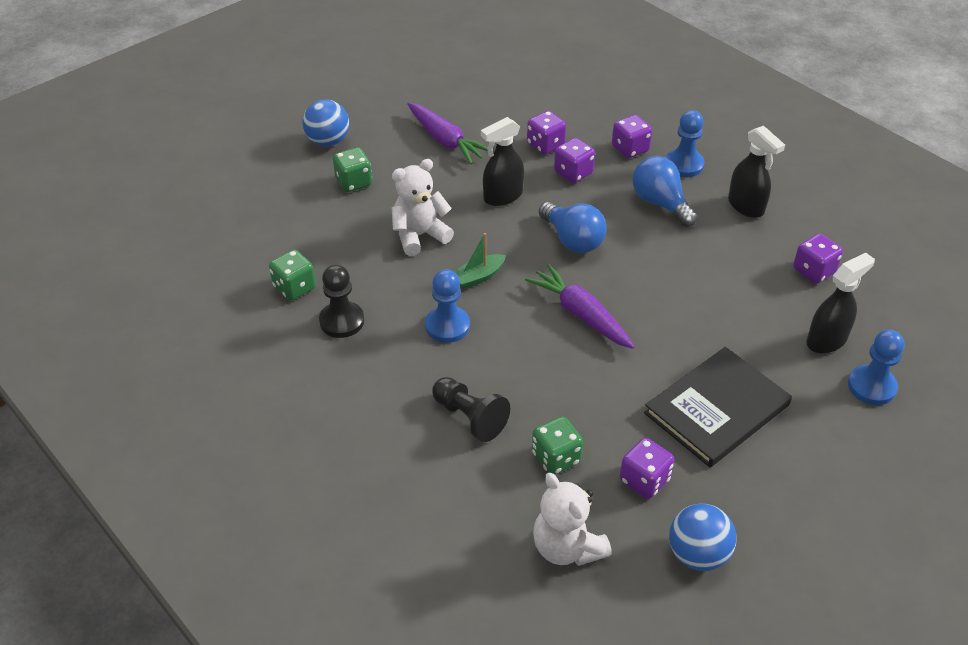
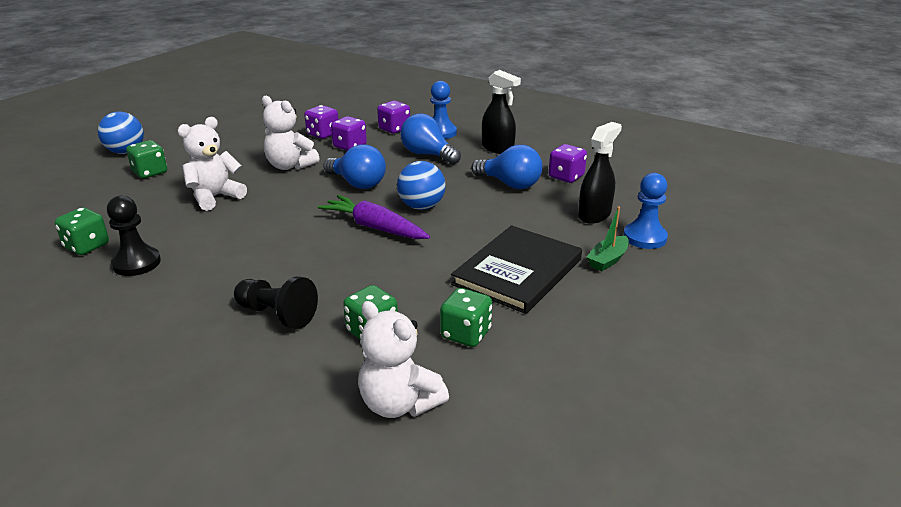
camera: 15 degrees left, 15 degrees down
purple carrot [407,102,488,164] -> none
blue pawn [425,269,470,343] -> none
green boat [454,233,506,289] -> green boat moved to [586,206,629,271]
black spray bottle [481,117,524,206] -> white teddy bear [262,96,320,170]
purple dice [620,438,674,499] -> green dice [440,288,492,347]
blue ball [669,504,737,571] -> blue ball moved to [397,161,446,210]
none -> blue light bulb [471,145,543,189]

